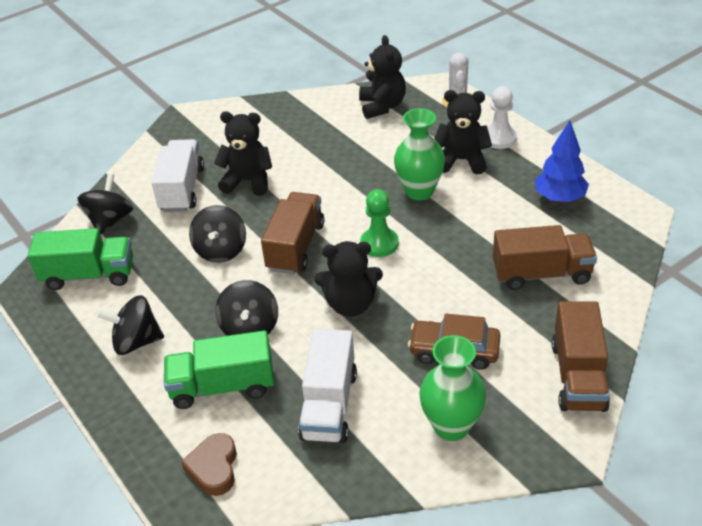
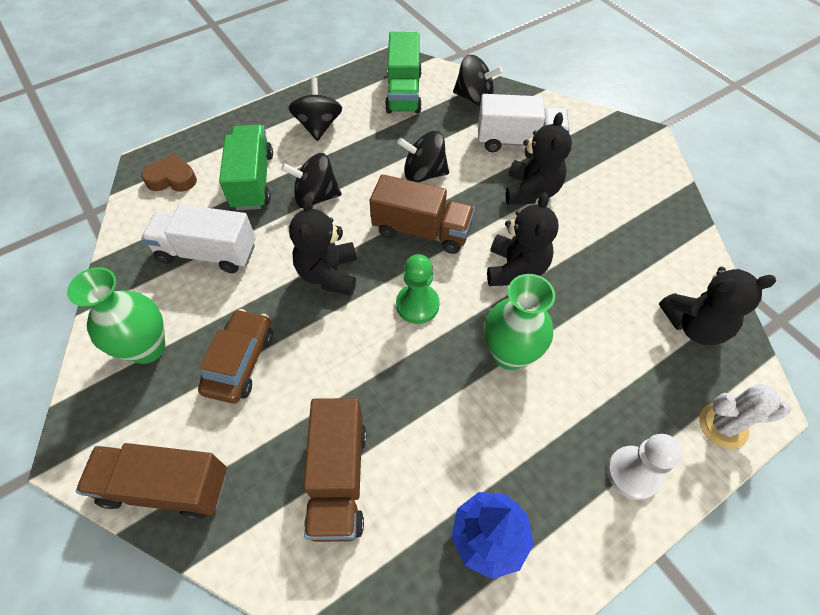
camera: 90 degrees right, 15 degrees up
black teddy bear [434,90,492,174] -> black teddy bear moved to [487,192,559,286]

